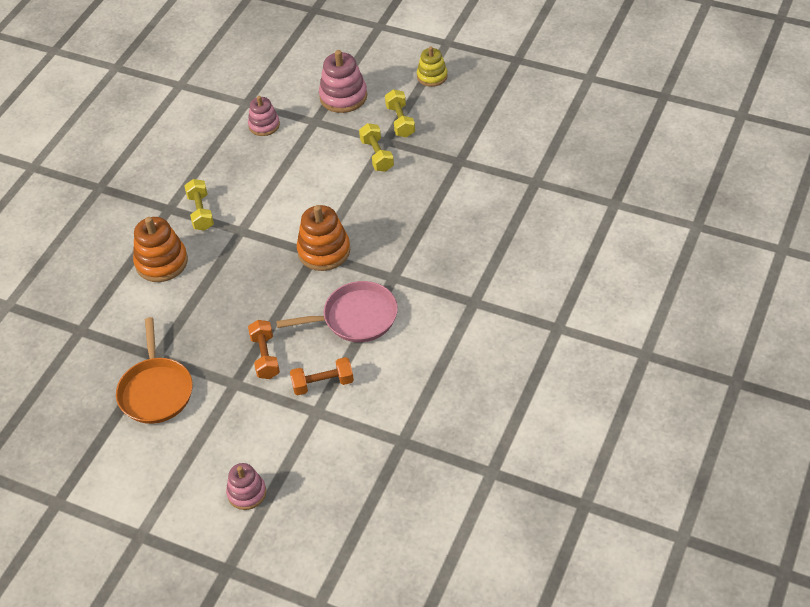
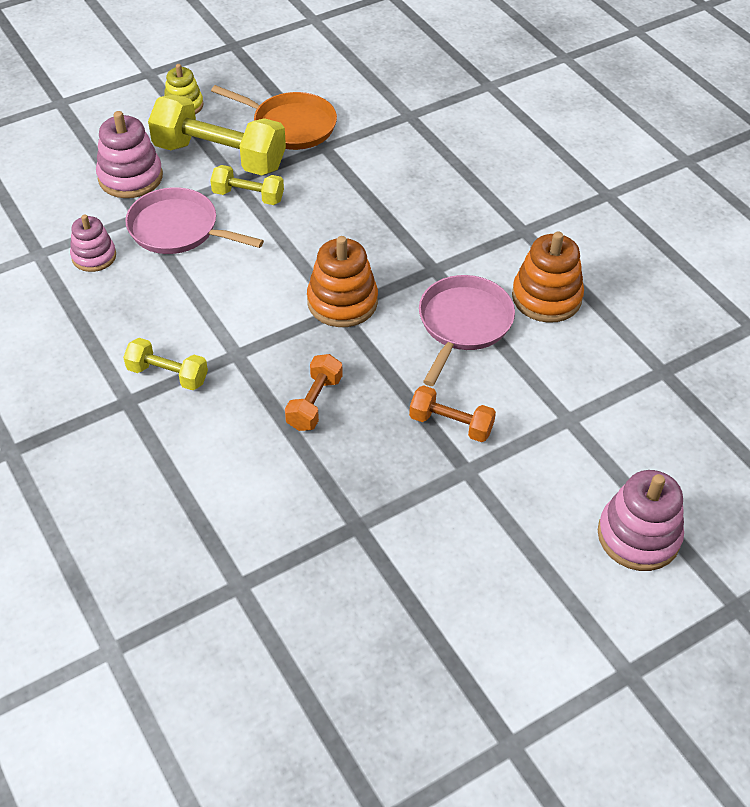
camera: 60 degrees left, 0 degrees up
orange pan [116,317,193,424] -> orange pan moved to [211,85,337,150]
orange stacking toy [133,217,188,282] -> orange stacking toy moved to [512,232,584,323]
pink stacking toy [226,463,266,510] -> pink stacking toy [598,470,684,571], size x1.55
orange dumbbell [290,357,354,395] -> orange dumbbell moved to [285,354,342,431]
yellow dumbbell [385,89,415,138] -> yellow dumbbell [148,95,286,175], size x1.93
none -> pink pan [125,187,264,254]

